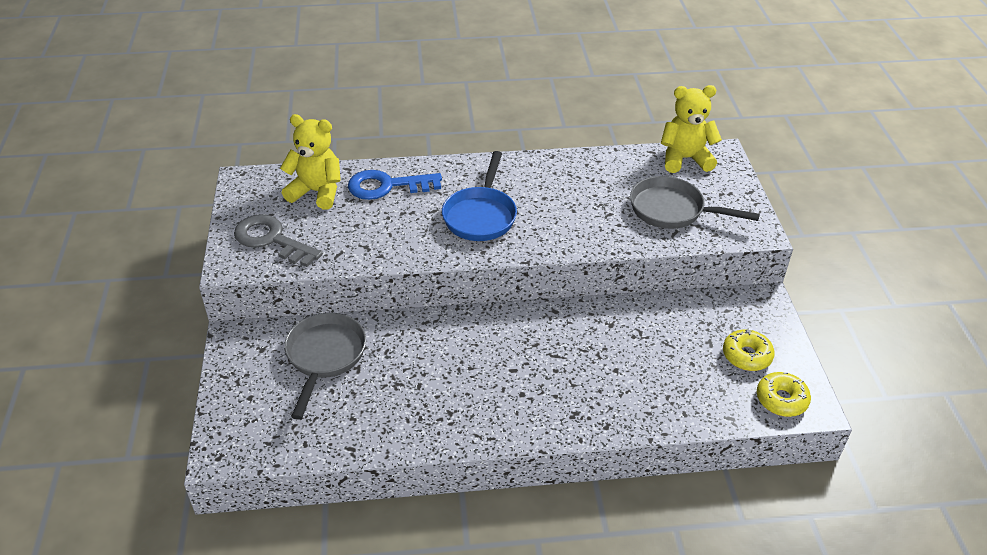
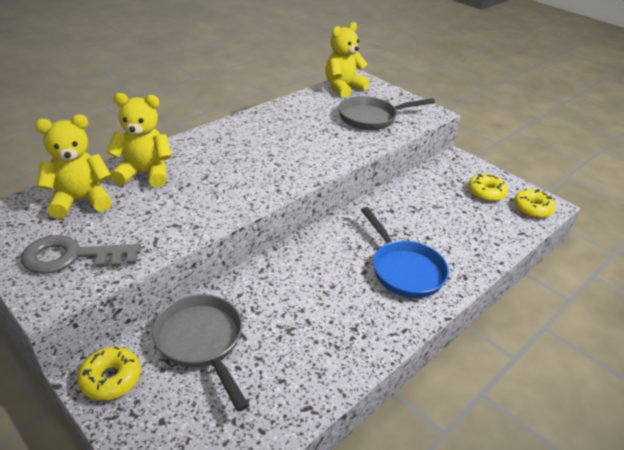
camera: 40 degrees left, 5 degrees down
blue key [348,170,442,200] -> yellow teddy bear [106,93,172,187]
blue pan [442,151,517,241] -> blue pan moved to [361,207,449,298]
none -> yellow donut [77,347,141,400]

